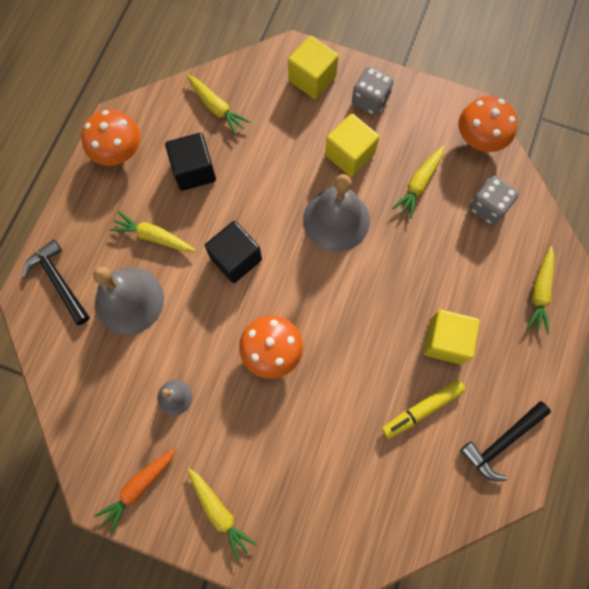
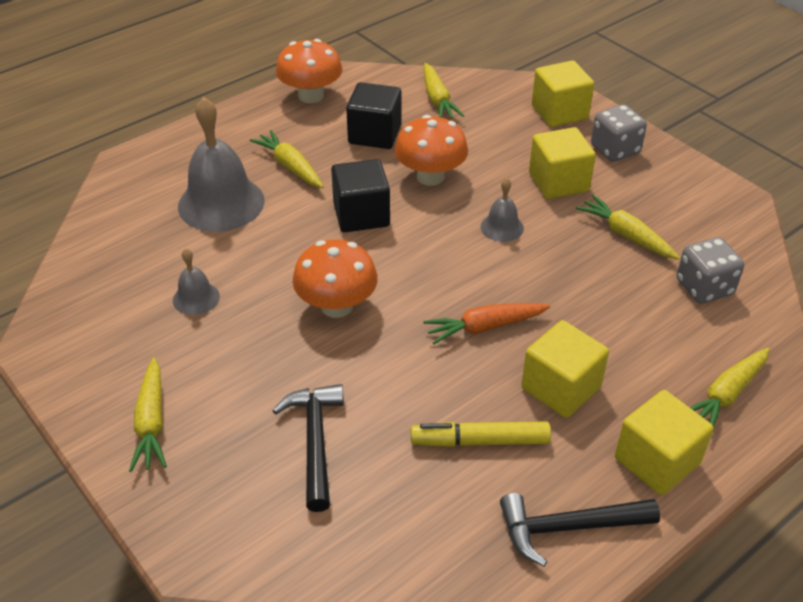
camera: 30 degrees right, 30 degrees down
black hammer [22,240,90,325] -> black hammer moved to [272,384,344,512]
orange carrot [94,448,176,534] -> orange carrot moved to [423,303,550,345]
grey bell [303,174,370,251] -> grey bell [481,178,524,242], size x0.49
yellow carrot [392,145,444,219] -> yellow carrot turned 75 degrees clockwise [576,195,680,260]
orange mushroom [459,96,518,152] -> orange mushroom moved to [394,115,468,186]
none -> yellow cube [615,390,713,495]

